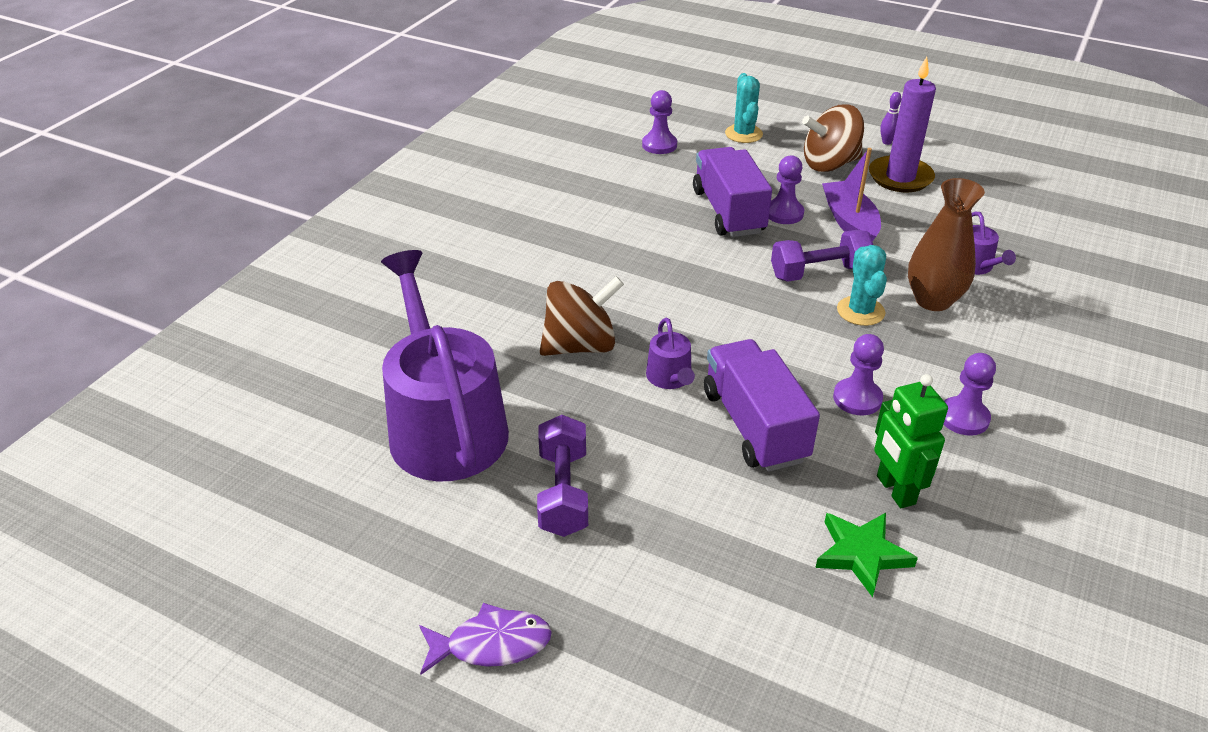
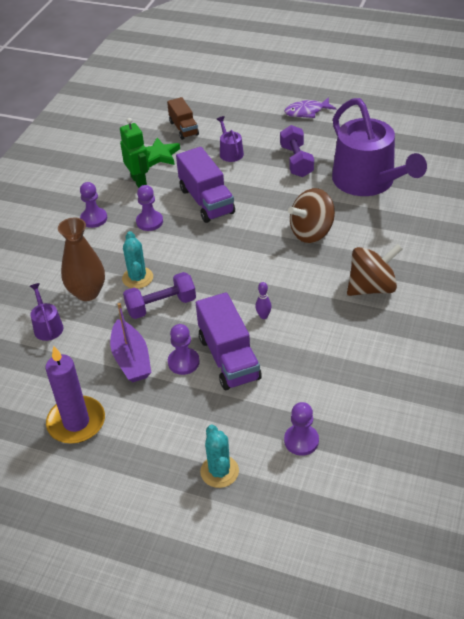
camera: 175 degrees right, 5 degrees up
purple watering can [646,318,695,389] -> purple watering can moved to [217,116,244,162]
brown spinning top [802,104,864,172] -> brown spinning top moved to [347,244,403,296]
purple bowling pin [880,92,901,145] -> purple bowling pin moved to [255,282,272,319]
none -> brown truck [167,97,199,140]

